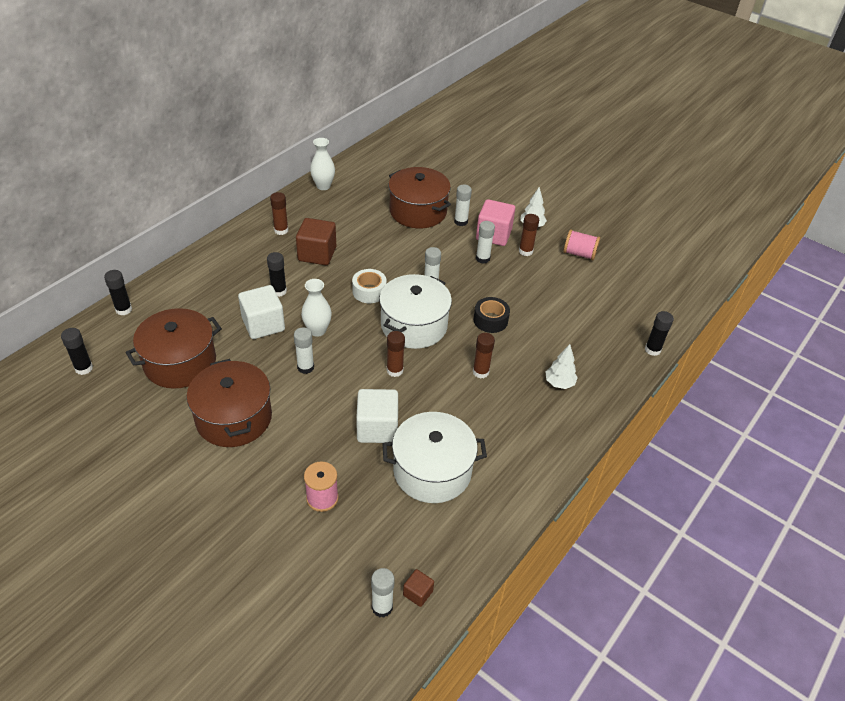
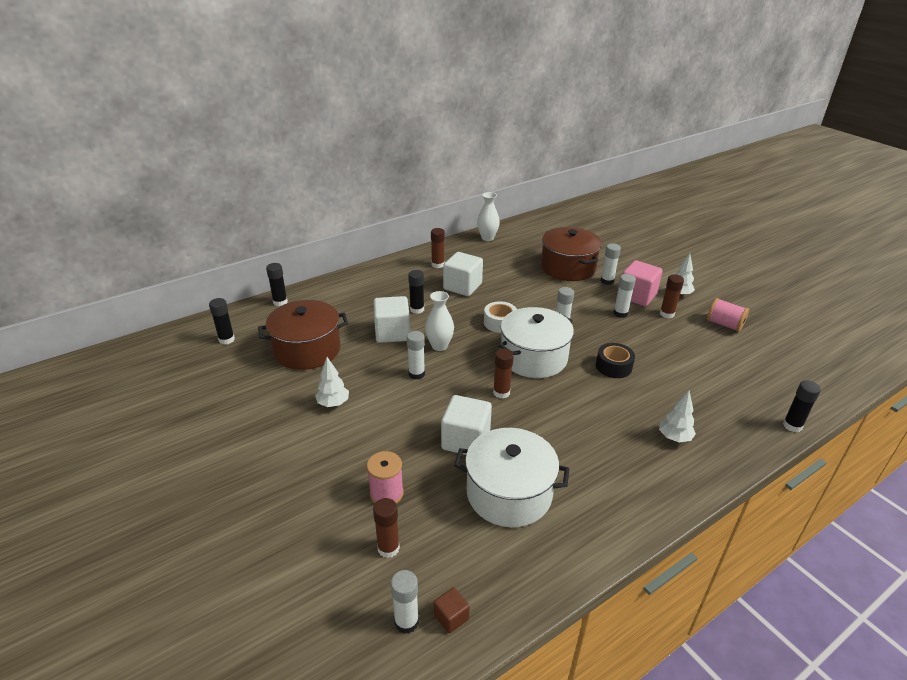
camera: 20 degrees right, 10 degrees down
brown pot [187,359,272,447] -> white tree [315,357,349,407]
brown cube [296,218,336,265] -> white cube [443,252,483,296]
brown glue stick [473,333,495,378] -> brown glue stick moved to [373,498,400,558]

